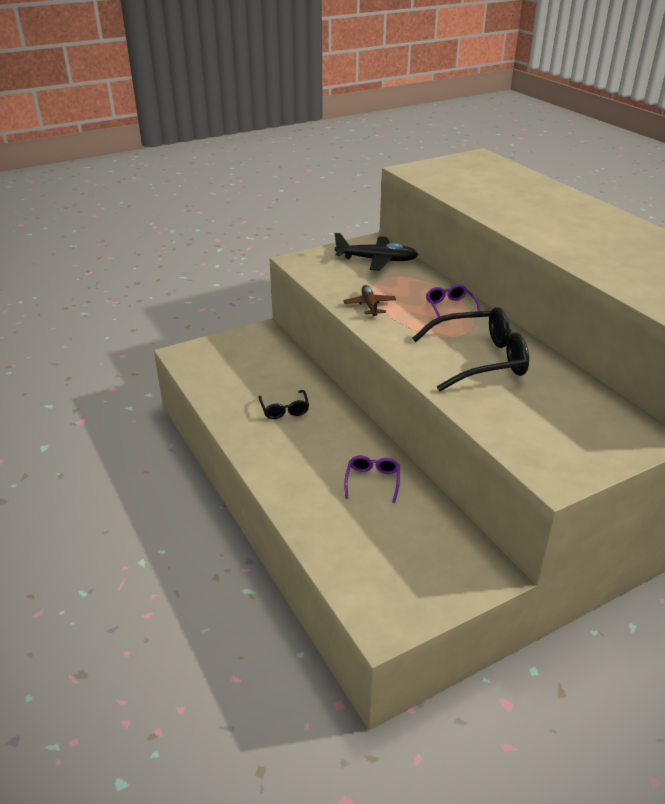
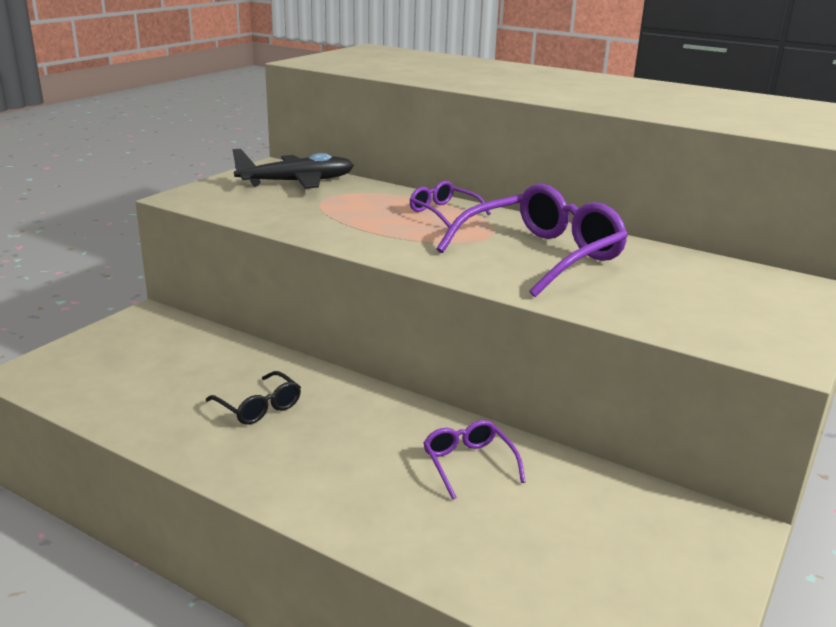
camera: 30 degrees left, 10 degrees down
brown plane [343,285,396,316] -> none
black glasses [412,307,529,391] -> purple glasses [437,184,628,297]

